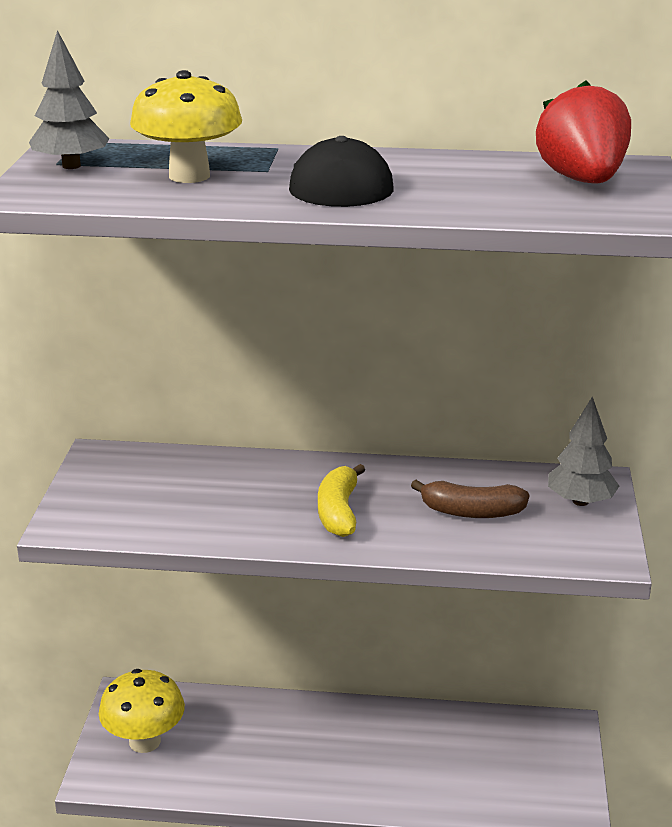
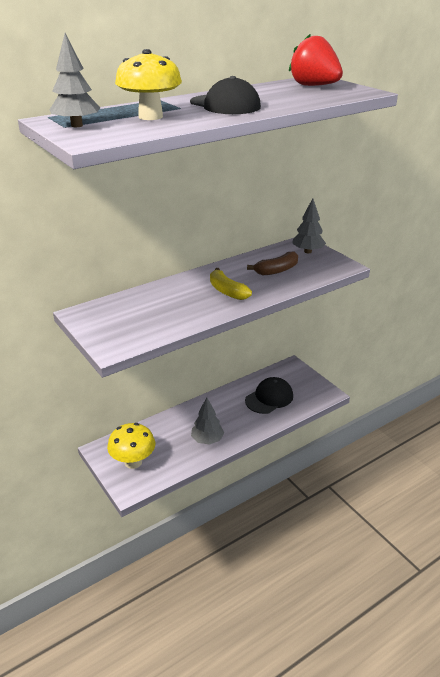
camera: 40 degrees left, 5 degrees up
none -> grey tree [191,398,224,445]
none -> black cap [245,377,293,414]

